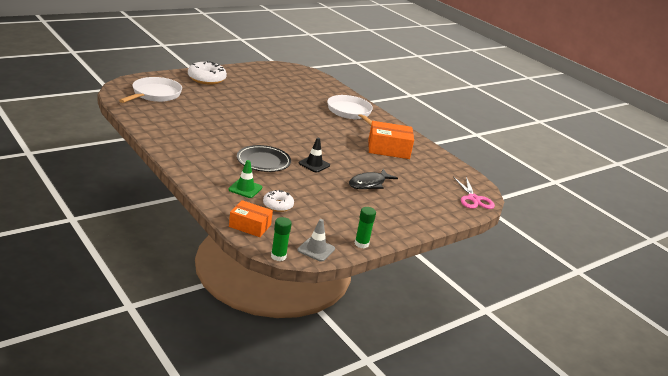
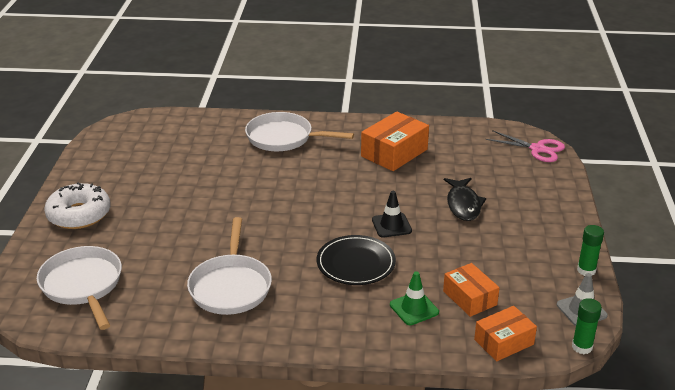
camera: 45 degrees left, 5 degrees up
white donut [263,190,294,212] -> orange box [443,263,500,317]
none -> white pan [187,217,272,315]

